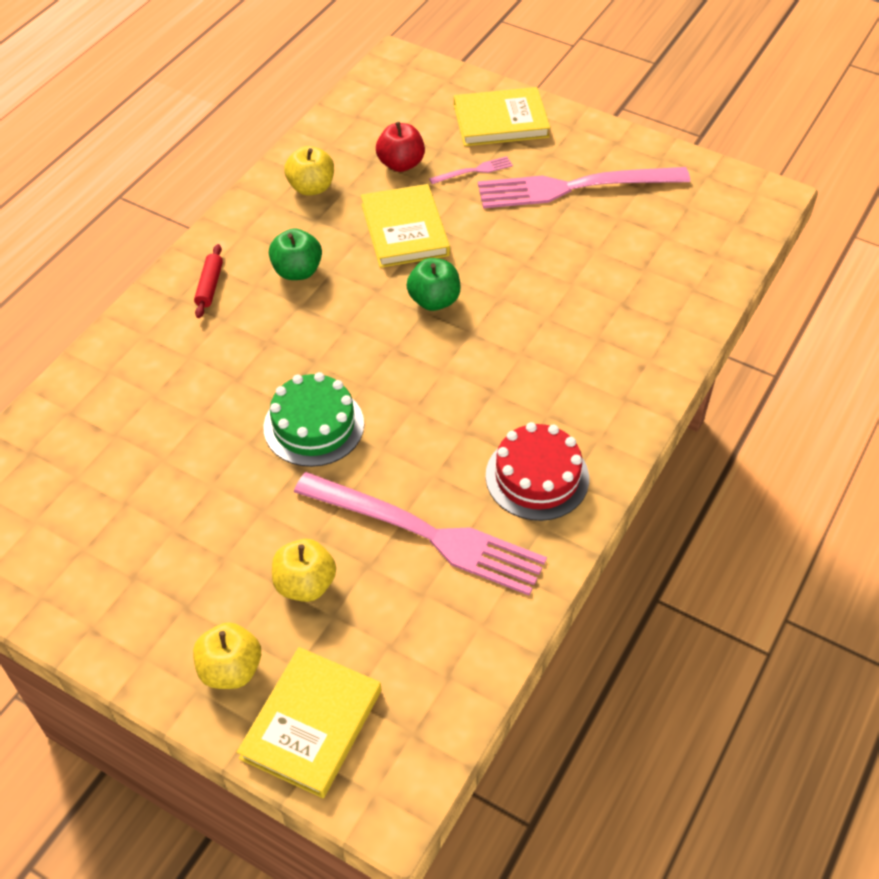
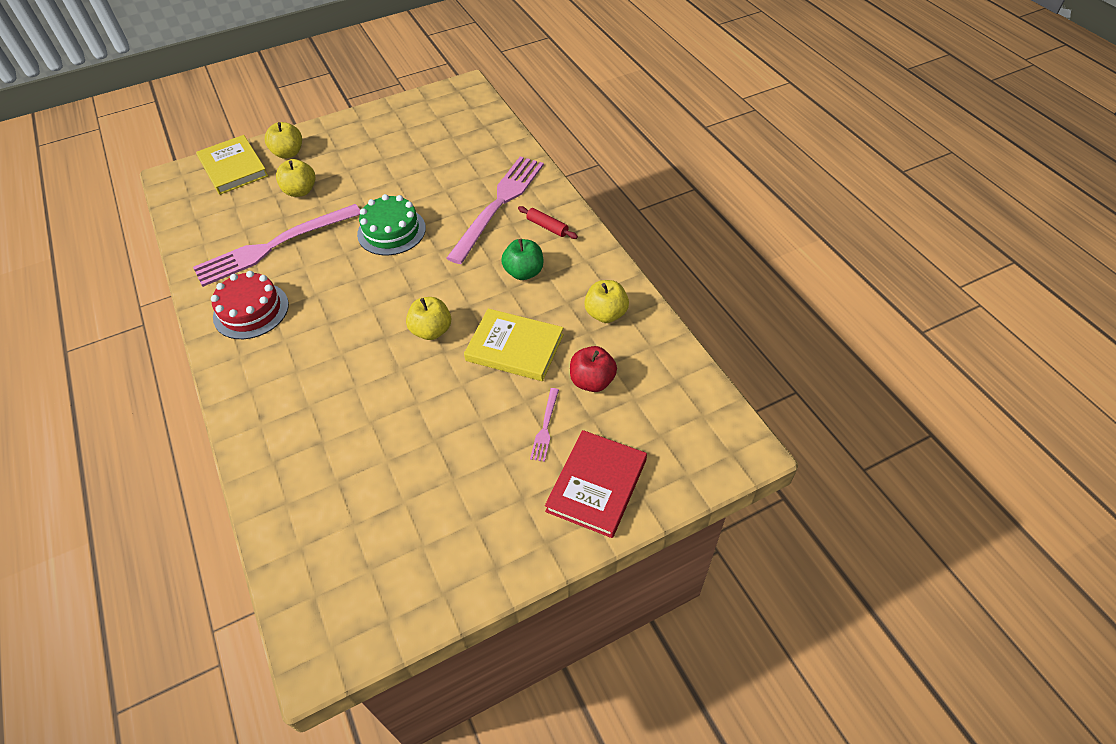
camera: 125 degrees right, 0 degrees up
green apple [407,258,461,311] -> yellow apple [406,297,451,340]
yellow book [454,87,550,146] -> red book [545,430,647,538]
pink fork [478,167,690,208] -> pink fork moved to [446,156,544,264]

